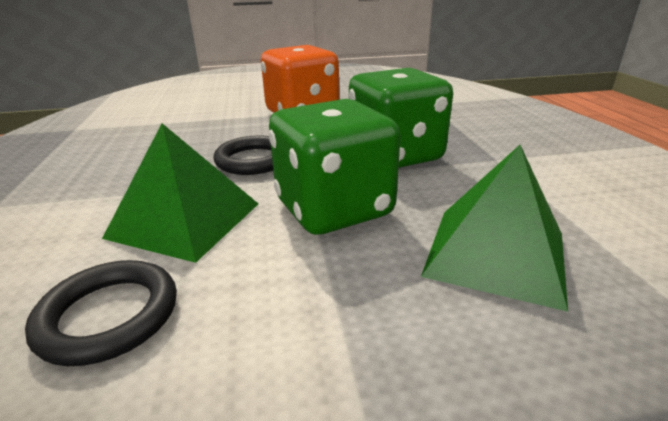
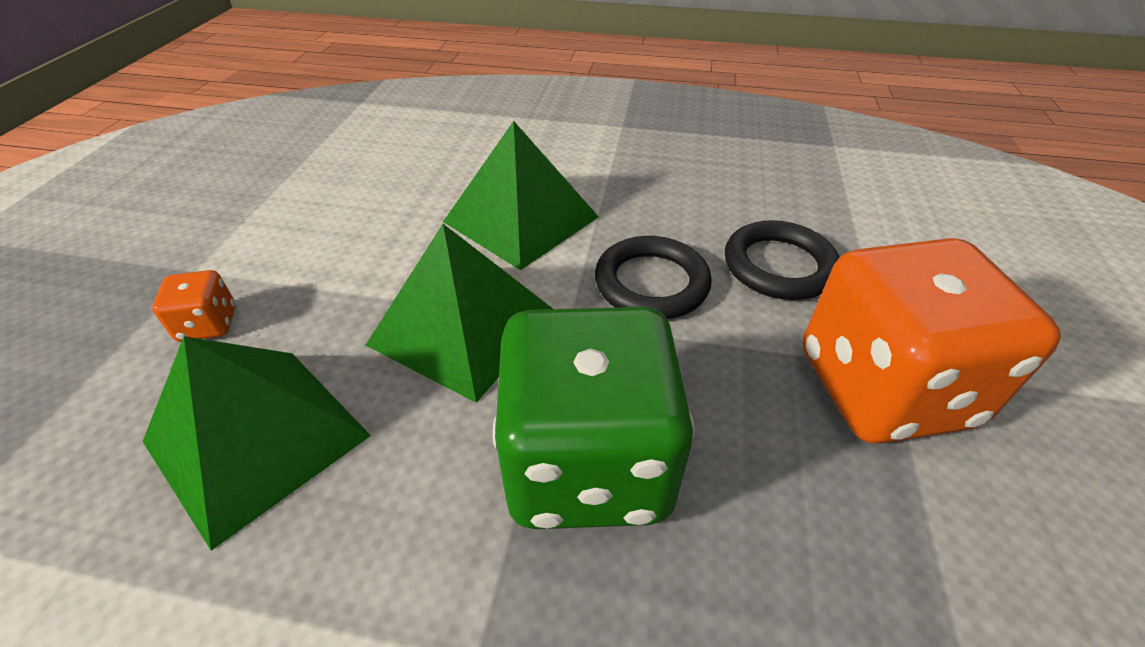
camera: 110 degrees right, 15 degrees up
black ring [25,260,177,366] -> black ring moved to [725,220,840,300]
green dice [269,99,401,235] -> green pyramid [366,224,553,403]
none -> orange dice [152,270,236,342]

